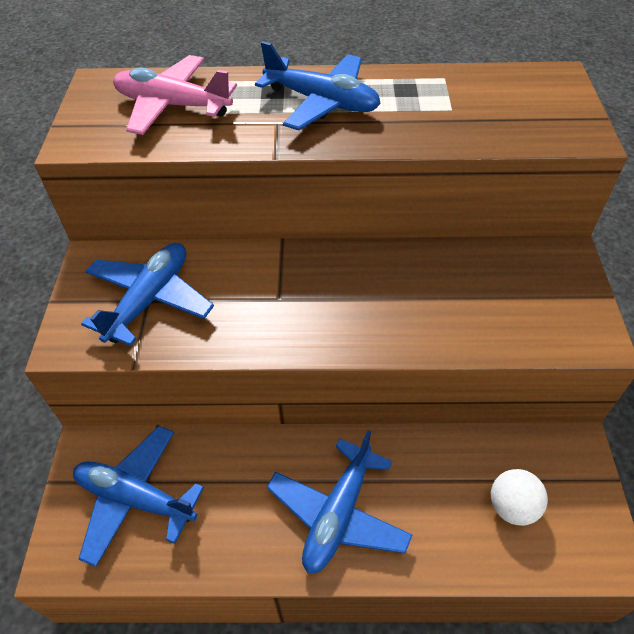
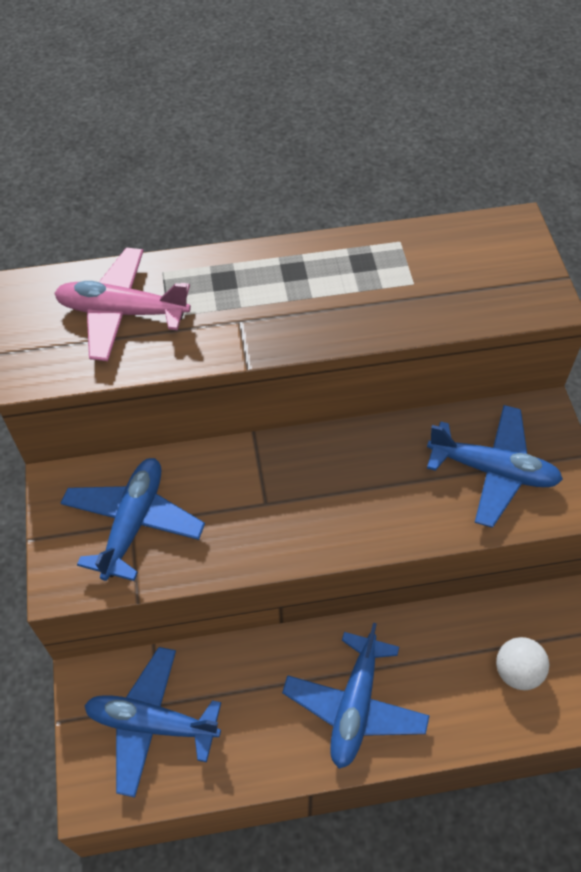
camera: 10 degrees left, 5 degrees up
blue plane [255,41,381,130] -> blue plane moved to [427,405,563,528]

